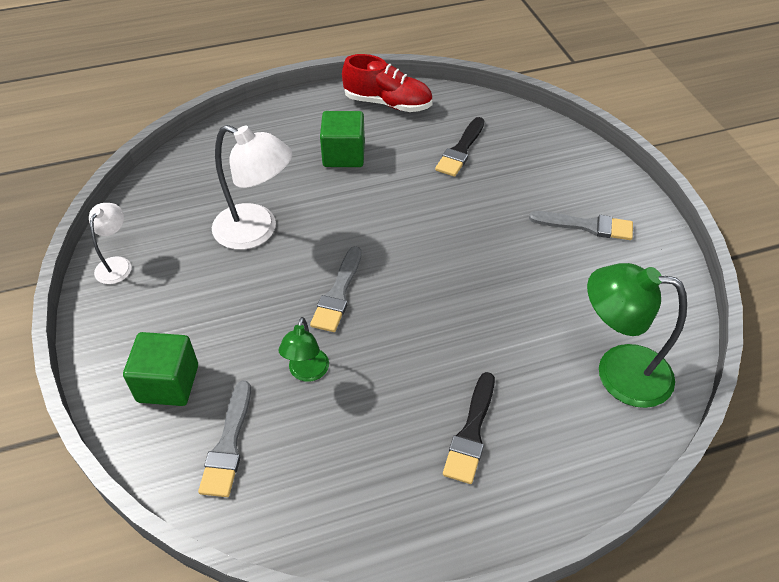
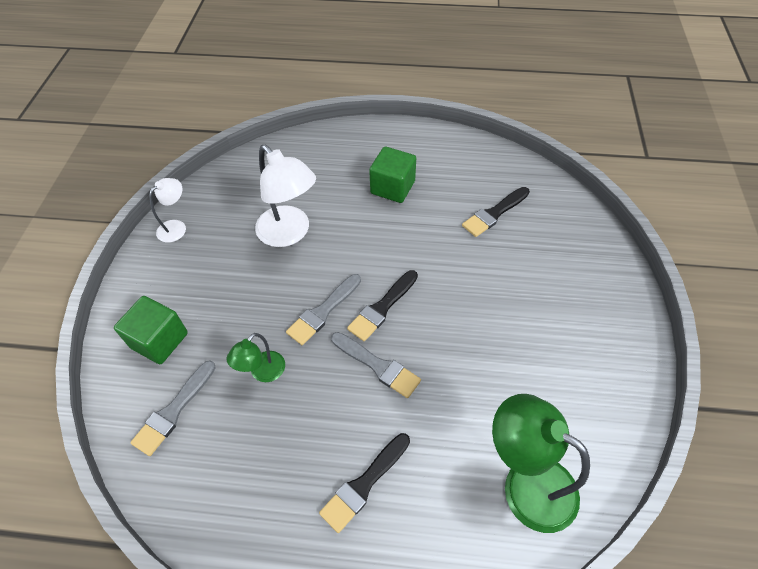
camera: 25 degrees right, 5 degrees up
red shoe [342,54,433,112] -> none
grey brush [529,211,633,240] -> grey brush moved to [331,332,421,398]
none -> black brush [347,270,418,341]

